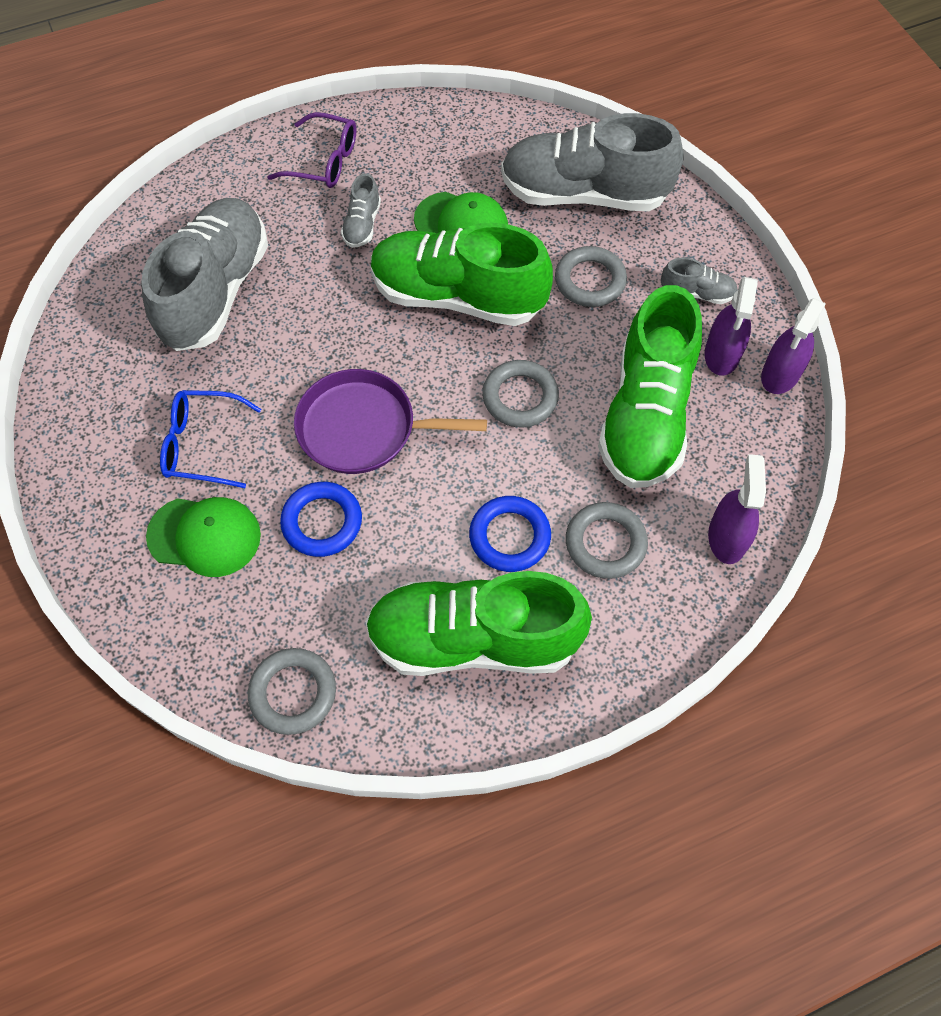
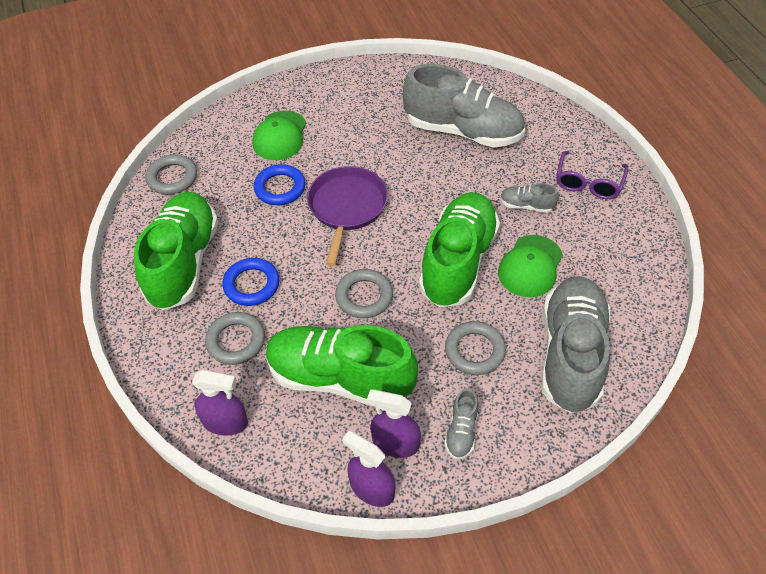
camera: 95 degrees right, 10 degrees down
blue glasses [160,390,261,488] -> none

